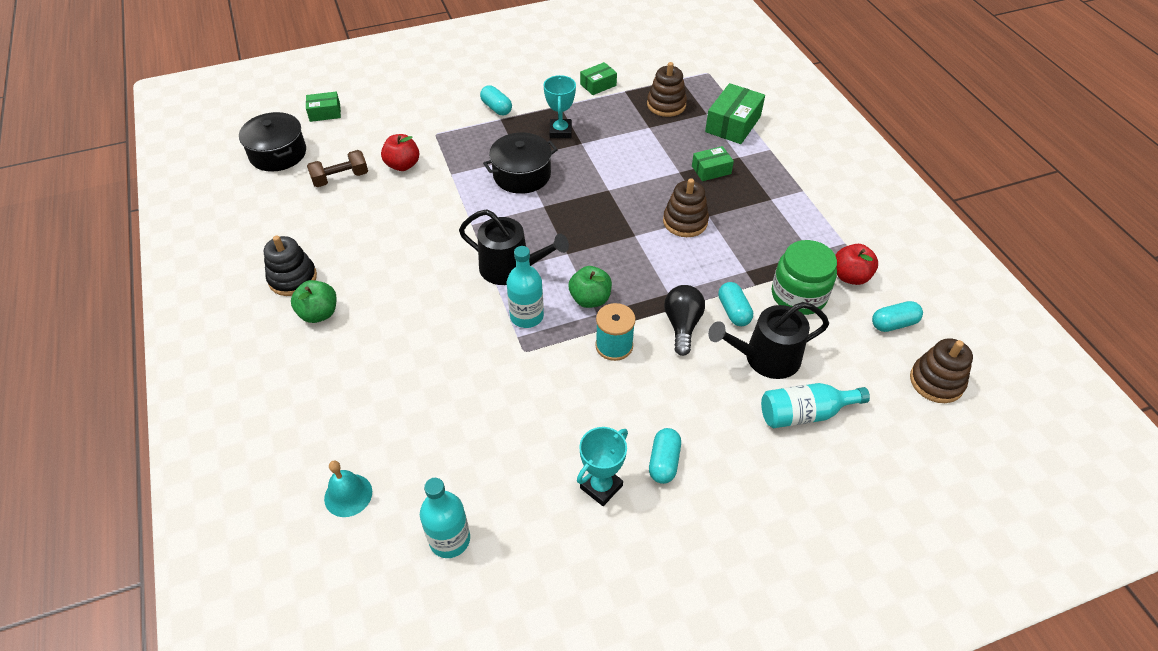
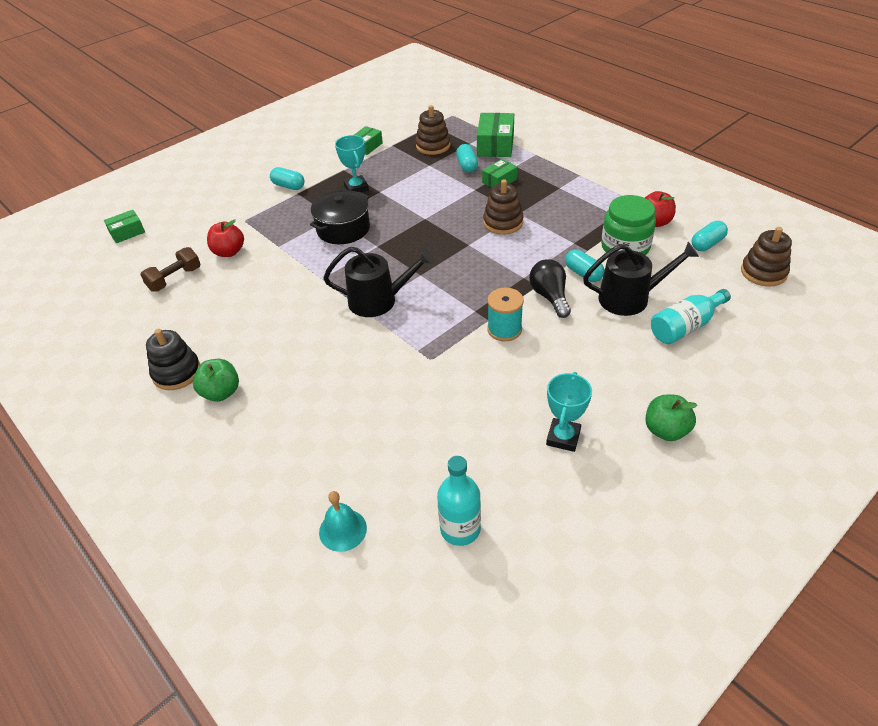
camera: 20 degrees left, 5 degrees down
black pot [239,112,306,172] -> none
turquoise bottle [507,246,544,328] -> none
green apple [569,266,612,308] -> green apple moved to [645,395,697,441]
turquoise capsule [649,428,681,484] -> turquoise capsule moved to [456,144,478,173]
black watering can [708,302,829,379] -> black watering can turned 150 degrees counterclockwise [583,242,699,316]

